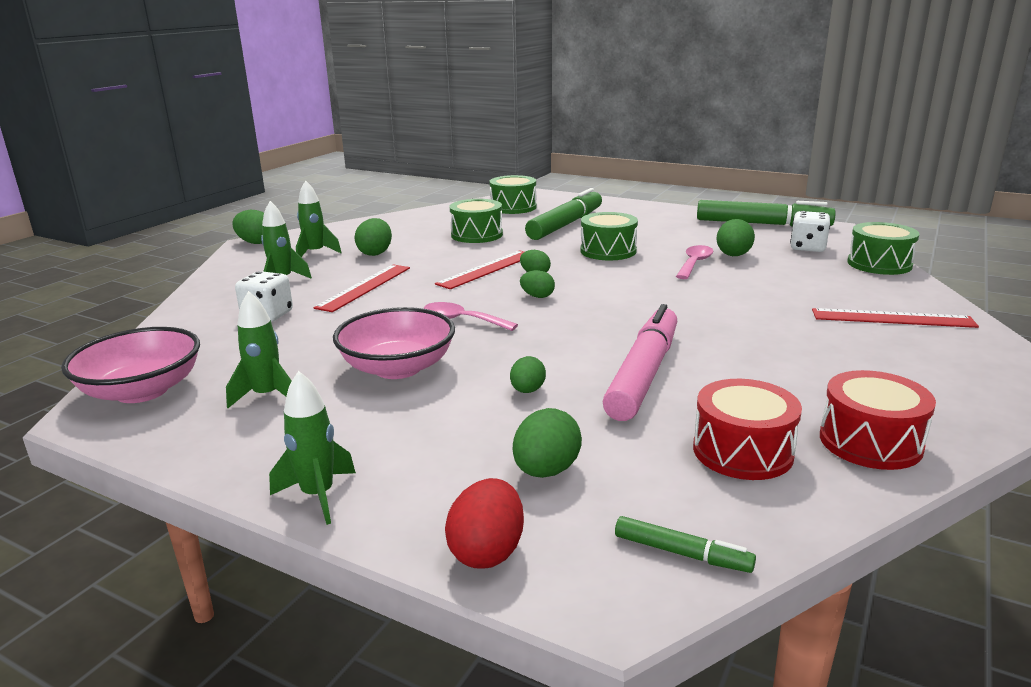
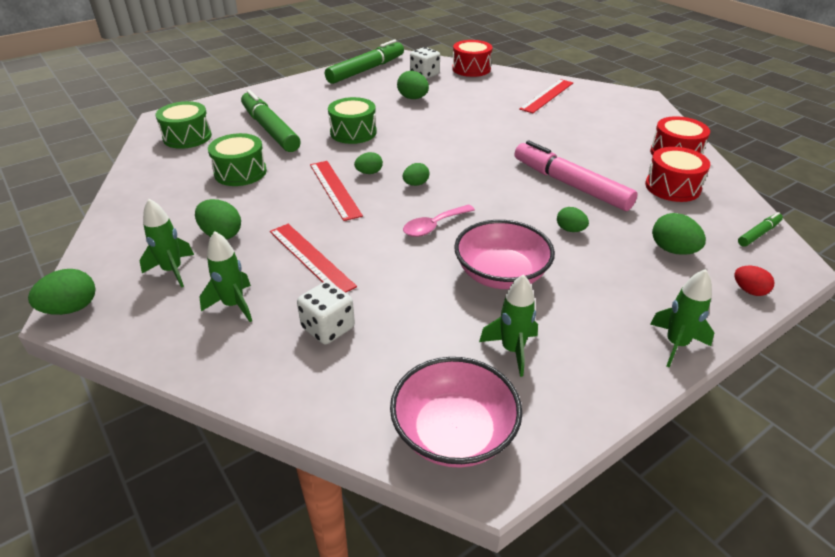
camera: 65 degrees left, 15 degrees up
red egg [445,478,524,569] -> red egg [734,266,774,296], size x0.66
pink spoon [676,245,713,279] -> none
green drum [847,222,919,275] -> red drum [452,40,493,77]

